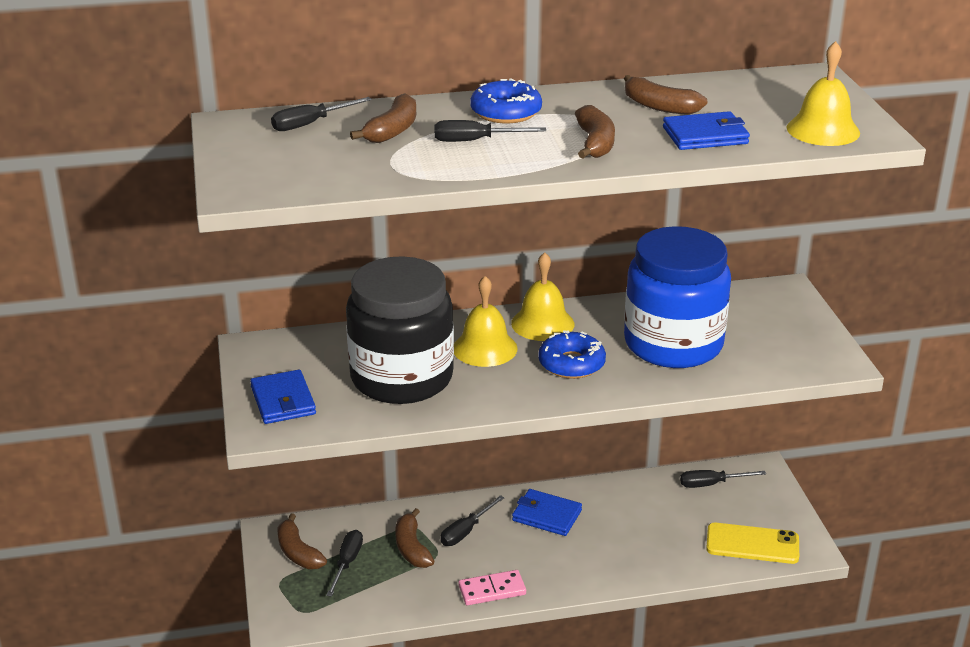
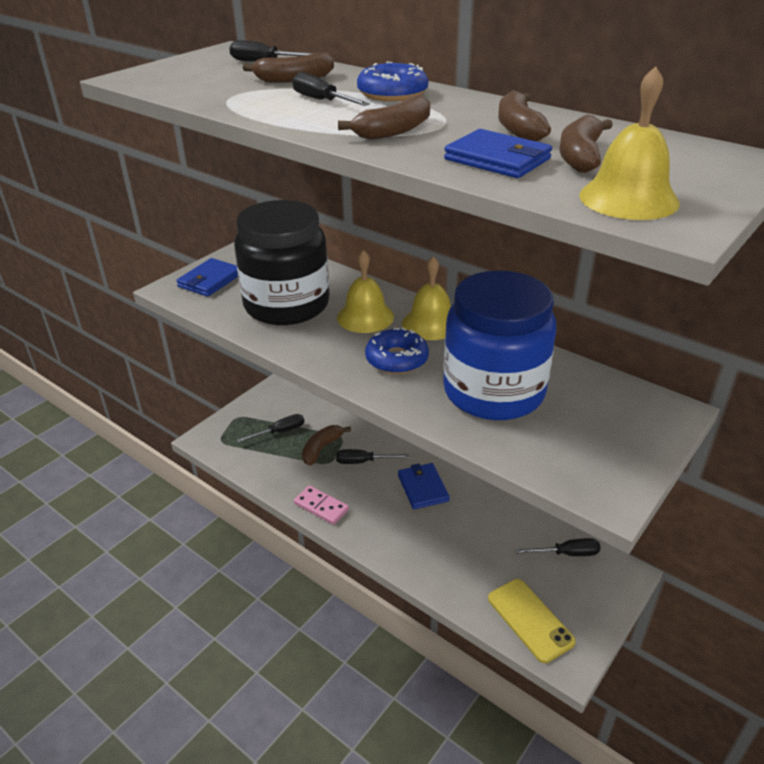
camera: 50 degrees right, 5 degrees up
brown banana [278,513,327,569] -> brown banana moved to [560,115,613,173]
black screwdriver [680,470,766,488] -> black screwdriver turned 135 degrees clockwise [515,538,601,556]

